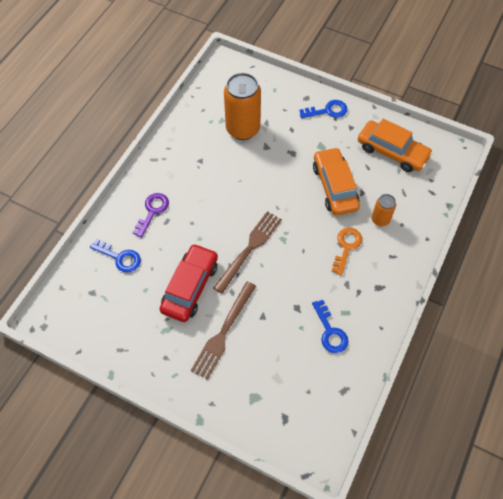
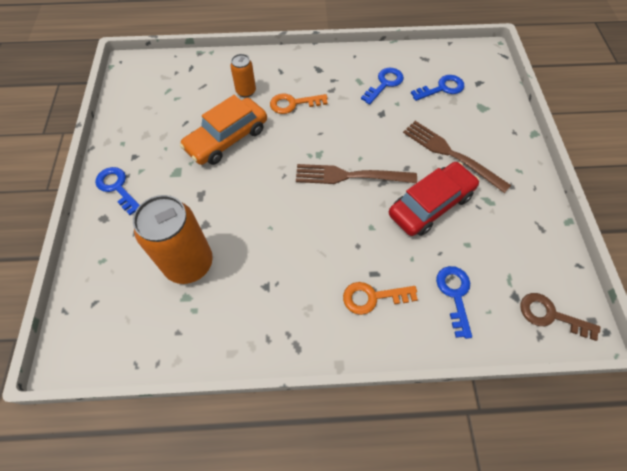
camera: 120 degrees left, 0 degrees up
purple key [132,193,169,238] -> orange key [343,282,418,315]
red car [160,244,218,322] -> red car turned 150 degrees clockwise [389,162,479,236]
brown fork [191,281,256,380] -> brown fork turned 135 degrees counterclockwise [403,121,511,193]
orange car [358,119,433,172] -> none
none -> blue key [411,75,465,101]
none -> brown key [520,293,600,341]

